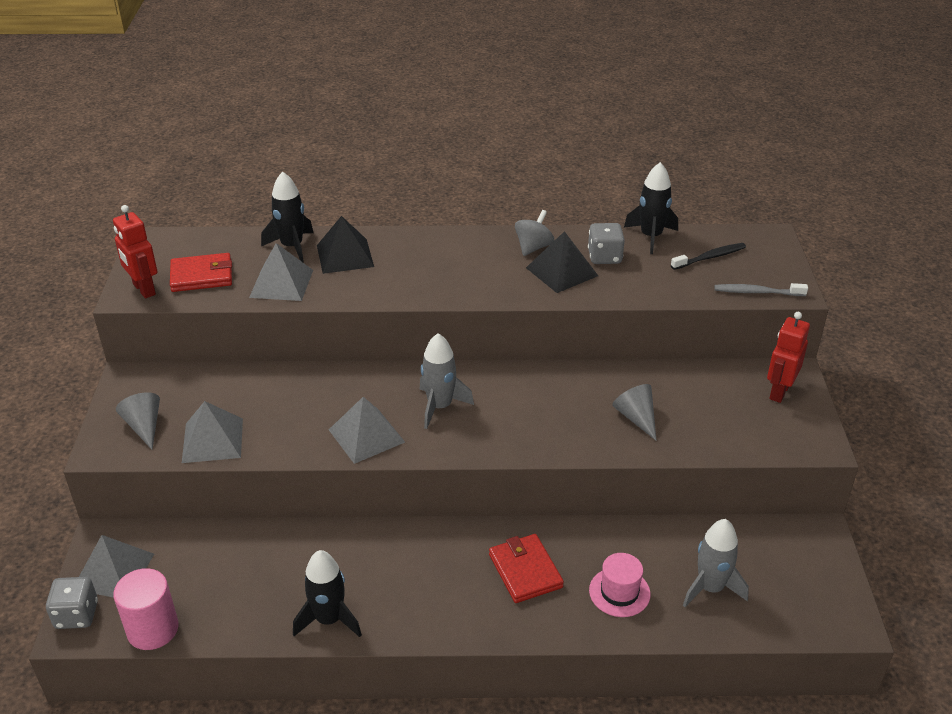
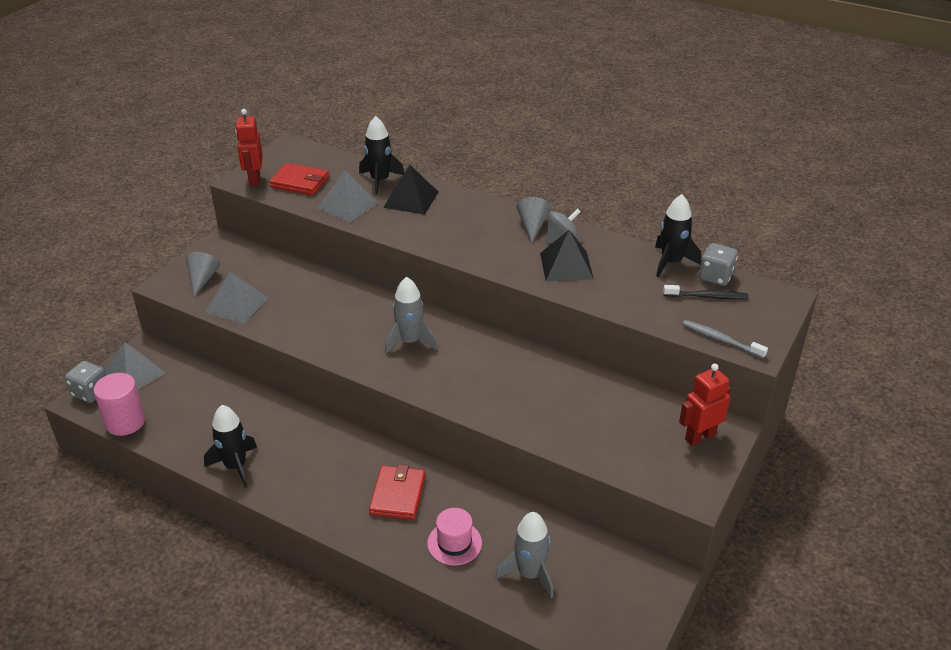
camera: 30 degrees right, 0 degrees up
grey pyramid [329,397,405,464] -> none
grey dice [588,223,625,264] -> grey dice moved to [699,243,738,286]
grey cone [612,384,657,441] -> grey cone moved to [516,197,551,243]

